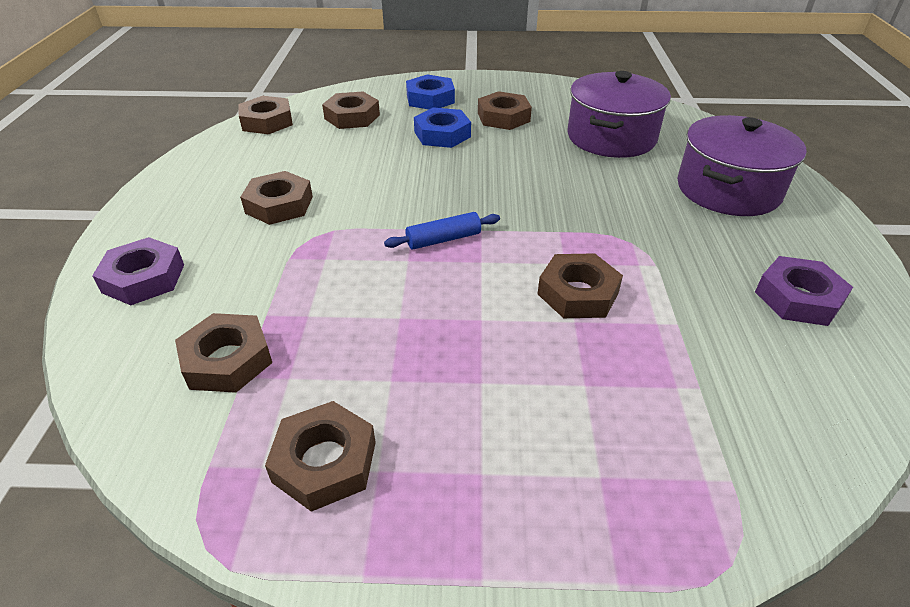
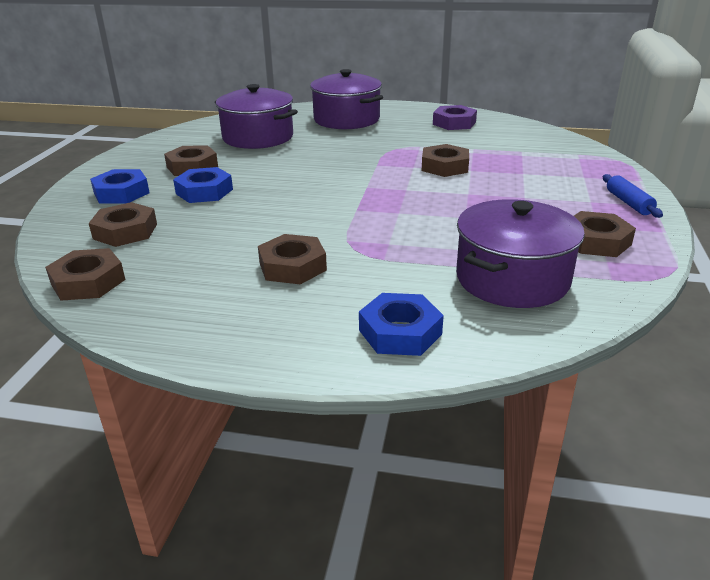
camera: 80 degrees left, 10 degrees down
purple nut [92,237,184,305] -> blue nut [359,293,444,356]
brown nut [175,313,272,393] -> purple pot [456,199,585,308]
blue rolling pin [384,212,500,250] -> blue rolling pin moved to [603,174,663,218]

